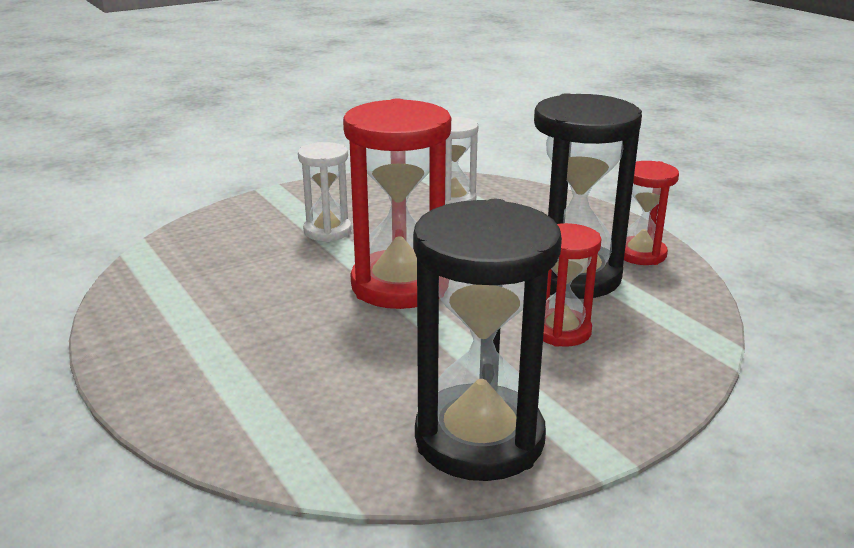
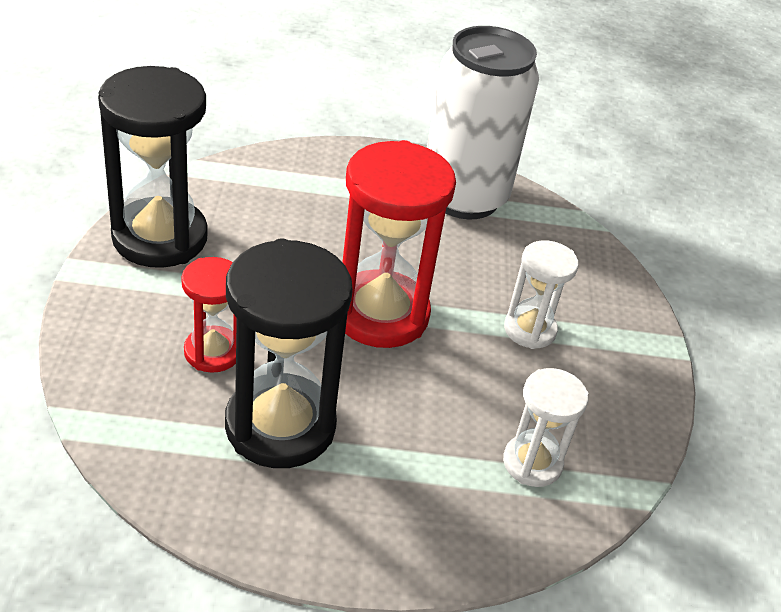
camera: 120 degrees right, 15 degrees up
red hourglass [624,161,679,265] -> none
none -> white can [427,26,539,219]

